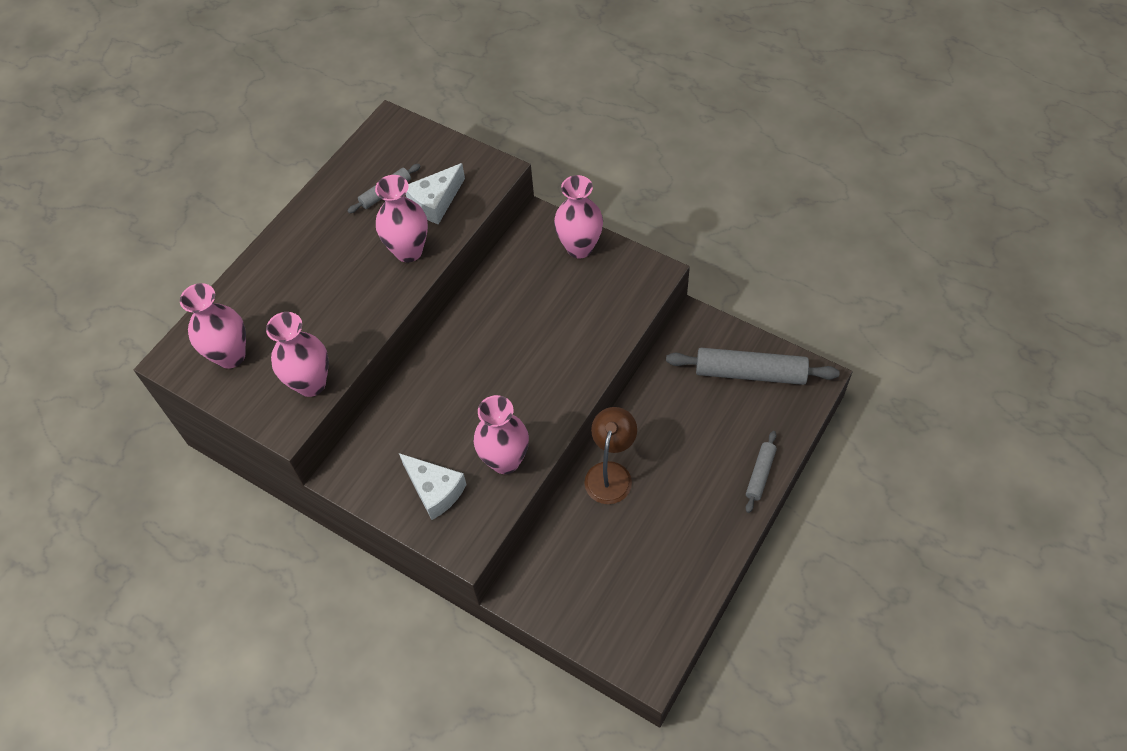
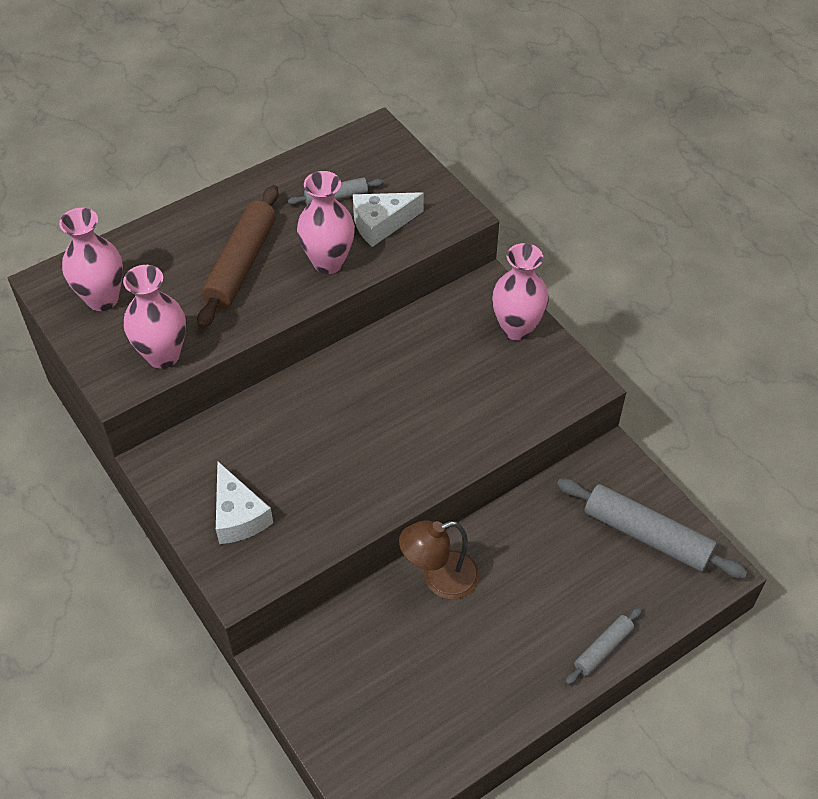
camera: 20 degrees right, 5 degrees down
pink vase [474,395,529,474] -> none
brown lamp [585,407,637,504] -> brown lamp turned 150 degrees counterclockwise [399,520,479,599]
none -> brown rolling pin [197,185,279,329]

